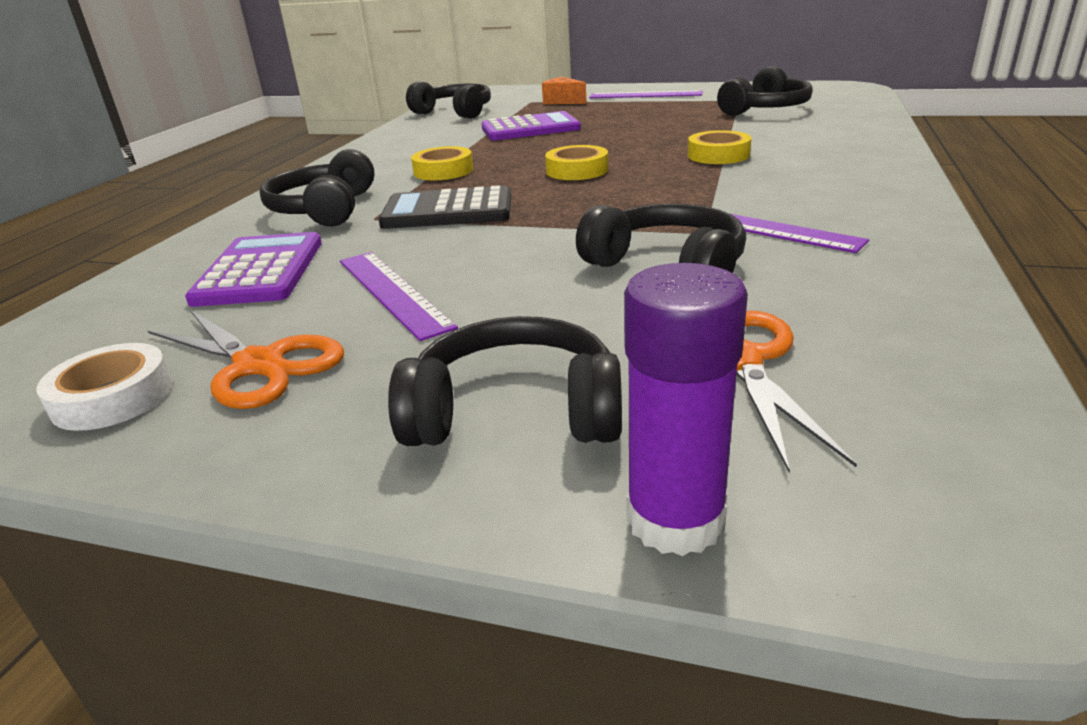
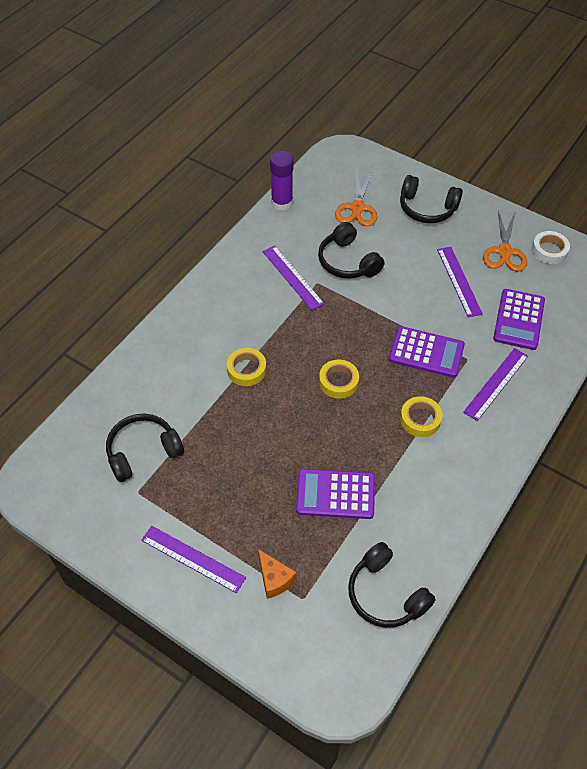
camera: 165 degrees left, 25 degrees up
orange scissors [148,310,344,409] -> orange scissors turned 135 degrees counterclockwise [483,211,527,272]
black headphones [259,149,375,227] -> purple ruler [463,348,528,421]
black calculator [379,185,511,229] -> purple calculator [389,326,465,378]
purple glue stick [624,263,748,556] -> purple glue stick moved to [270,151,293,210]

